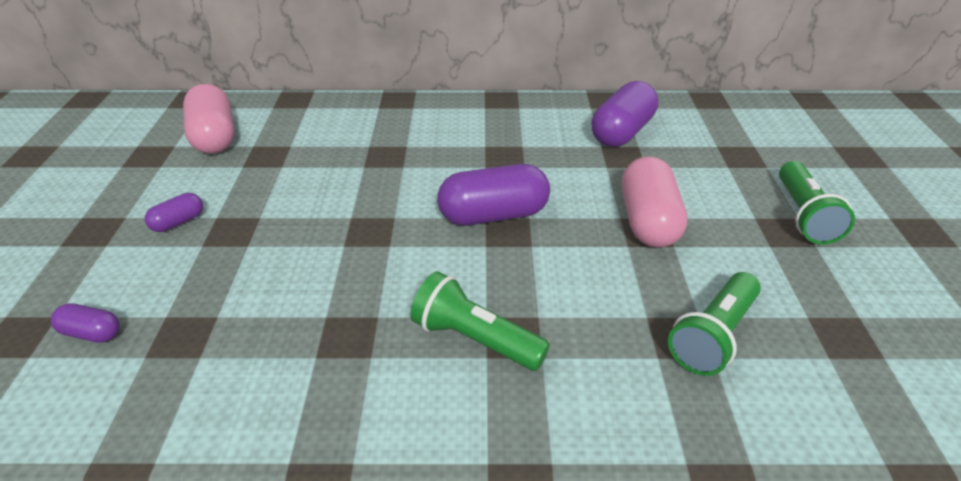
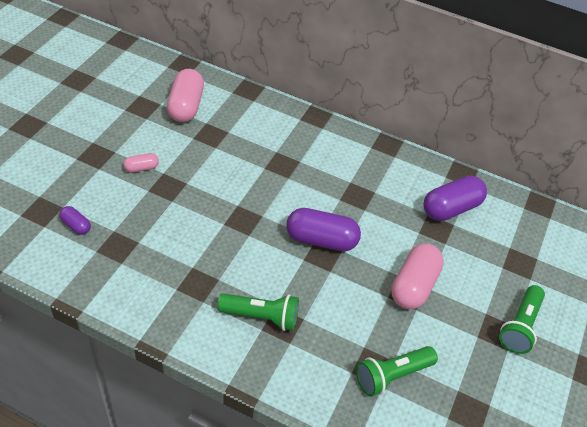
camera: 20 degrees right, 10 degrees up
purple capsule [145,193,203,232] -> pink capsule [123,153,159,173]
green flashlight [410,271,550,371] -> green flashlight turned 135 degrees clockwise [218,293,299,331]

